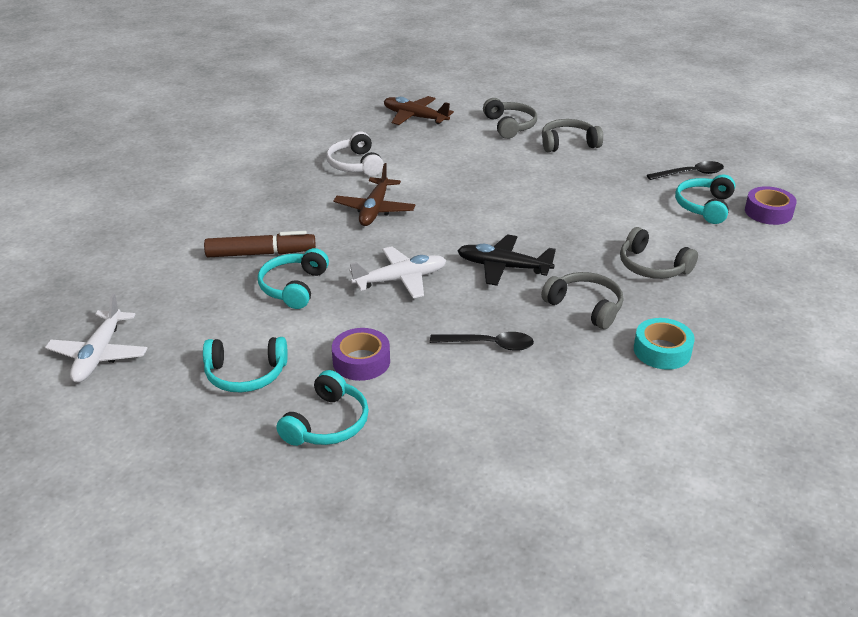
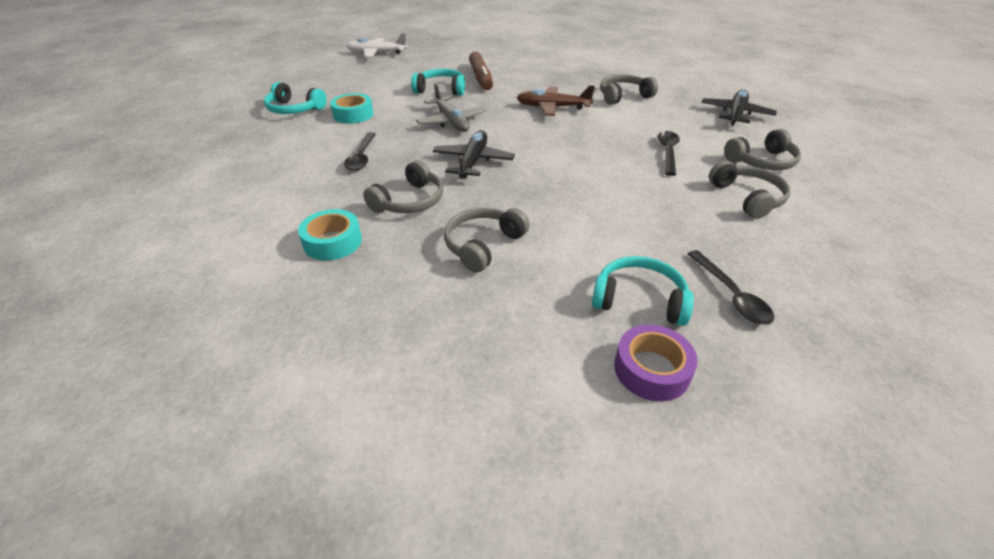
camera: 85 degrees right, 5 degrees up
turquoise headphones [203,337,288,393] -> none
white headphones [326,131,384,176] -> grey headphones [600,75,658,105]
purple tape [332,328,390,381] -> turquoise tape [330,93,373,124]
white plane [349,246,446,298] -> grey plane [416,83,486,132]
brown plane [384,96,454,125] -> black plane [701,90,777,126]
none -> black spoon [657,131,680,176]

